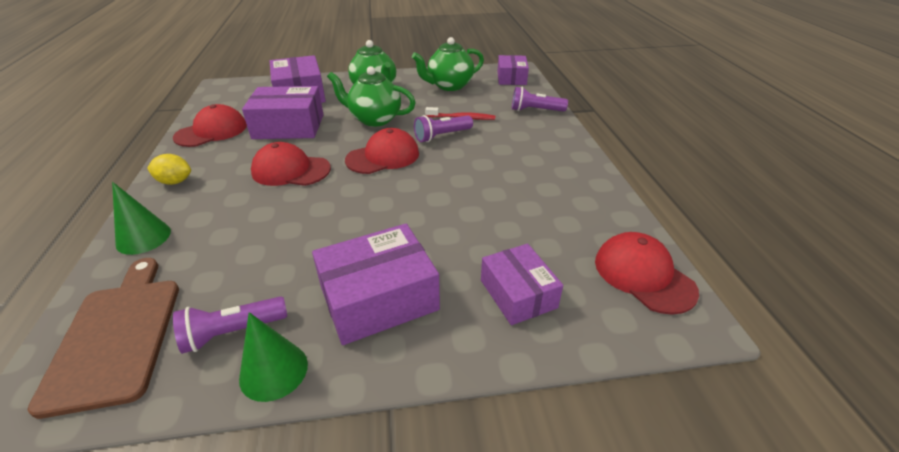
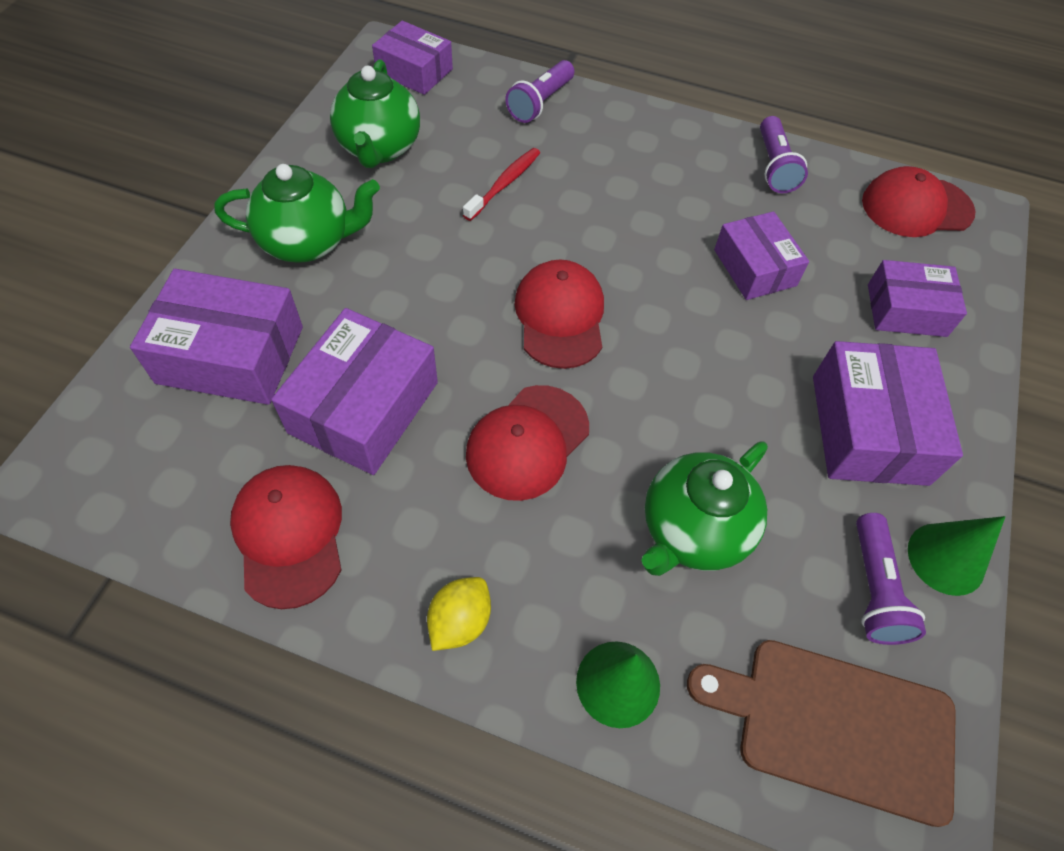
camera: 65 degrees left, 20 degrees up
green teapot [327,66,416,127] -> green teapot moved to [641,441,768,576]
purple flashlight [414,115,473,142] -> purple flashlight moved to [760,116,808,193]
none -> purple box [714,211,809,300]

